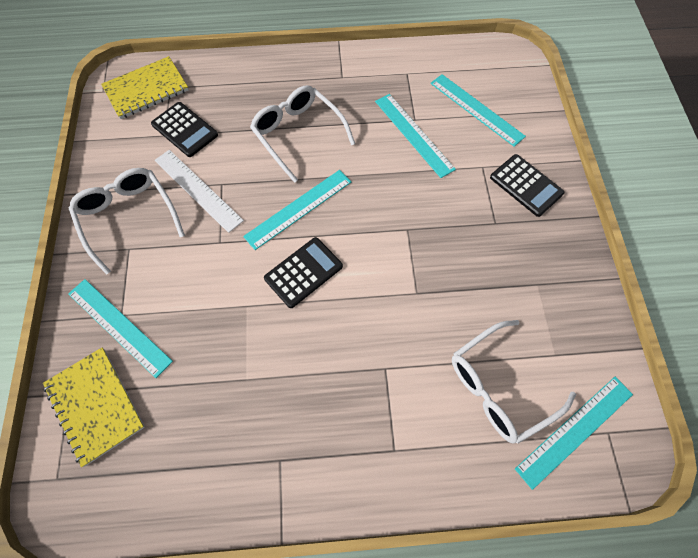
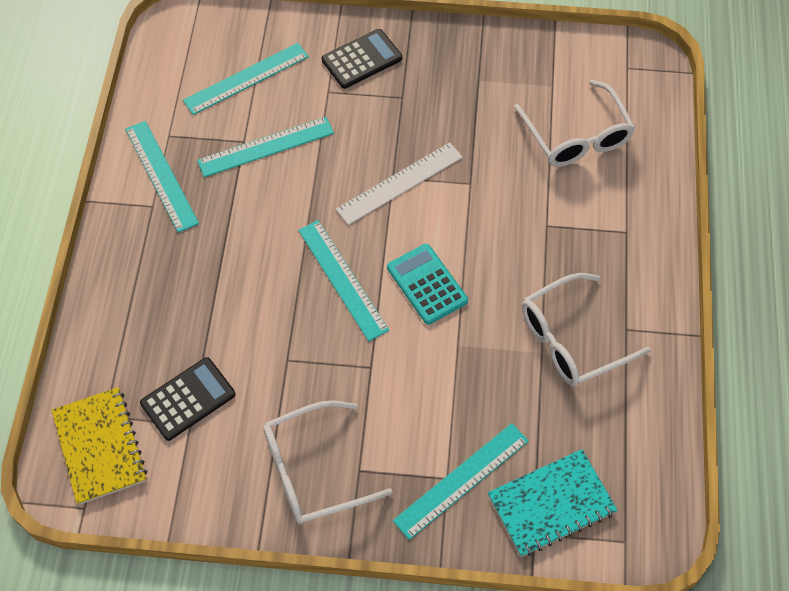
camera: 80 degrees left, 5 degrees down
yellow notebook [43,347,145,467] -> turquoise notebook [488,449,618,557]
white ruler [155,150,244,233] -> white ruler moved to [336,142,463,225]
white glasses [250,85,355,183] -> white glasses moved to [522,273,651,386]
black calculator [264,237,343,308] -> turquoise calculator [387,244,468,325]
turquoise ruler [515,377,633,490] -> turquoise ruler moved to [125,121,199,233]

